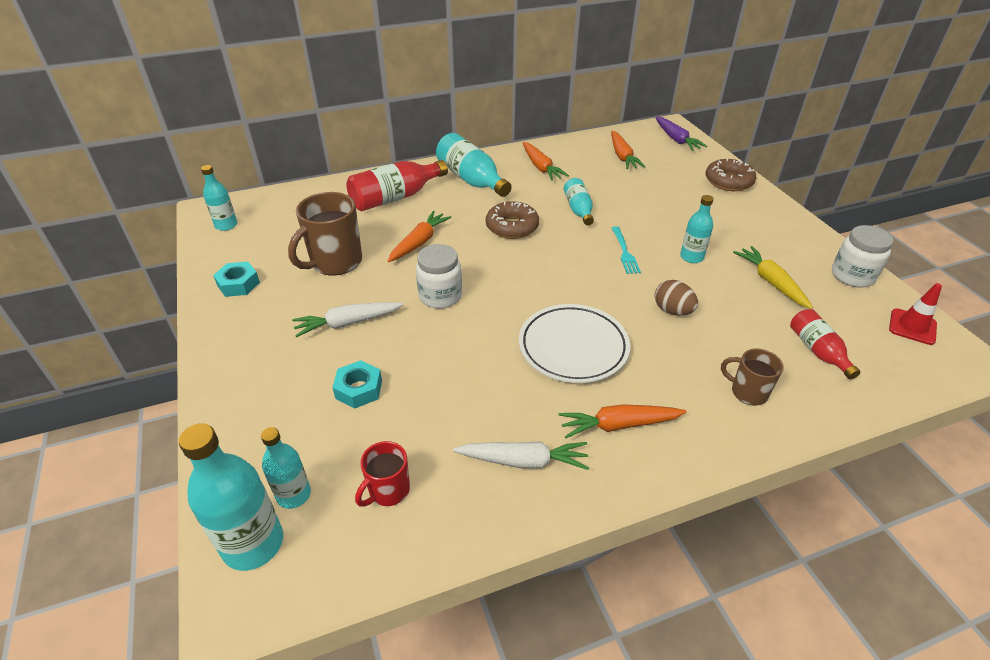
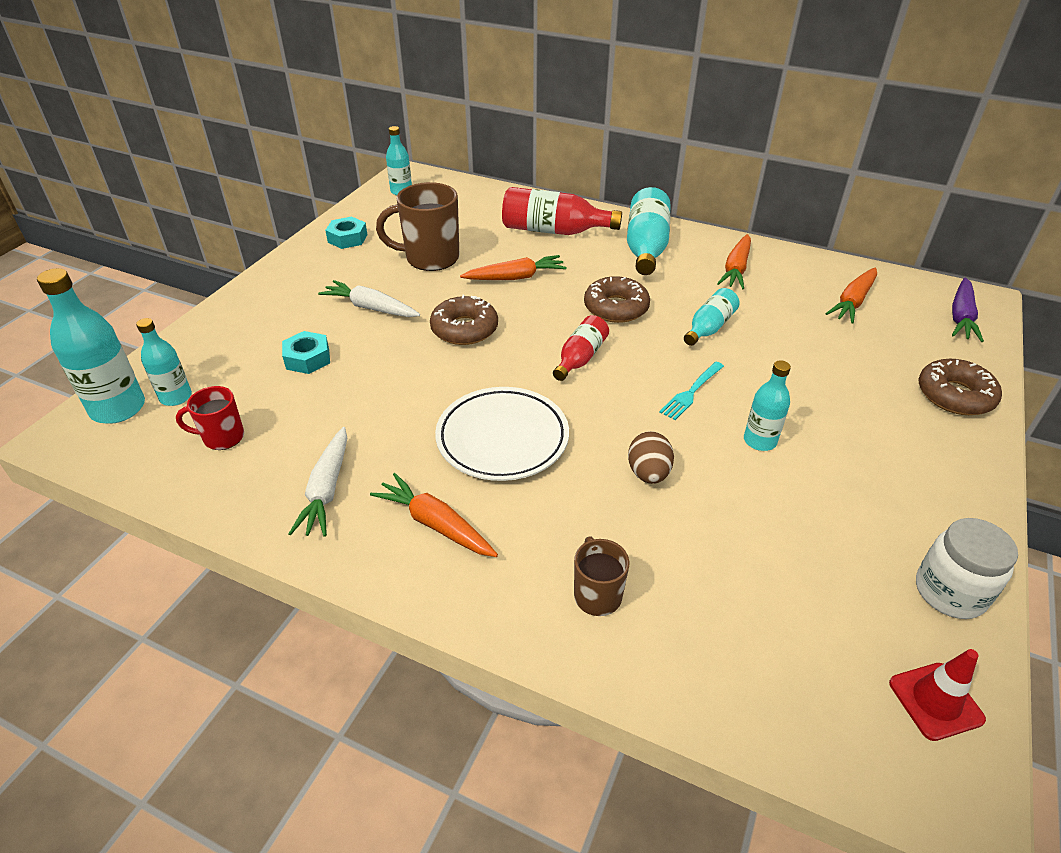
camera: 45 degrees right, 0 degrees up
white jar [416,244,462,309] -> brown donut [430,295,498,345]
white carrot [453,441,589,470] -> white carrot turned 45 degrees clockwise [288,427,347,537]
yellow carrot [733,246,813,309] -> none
red bottle [790,309,860,379] -> red bottle moved to [553,315,609,381]

